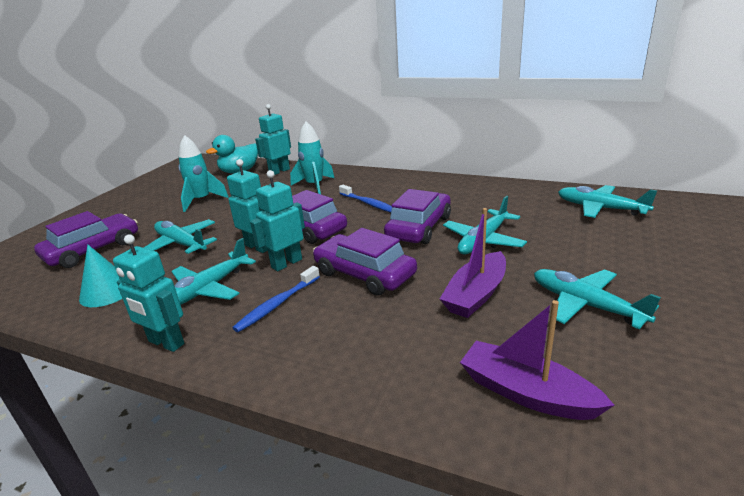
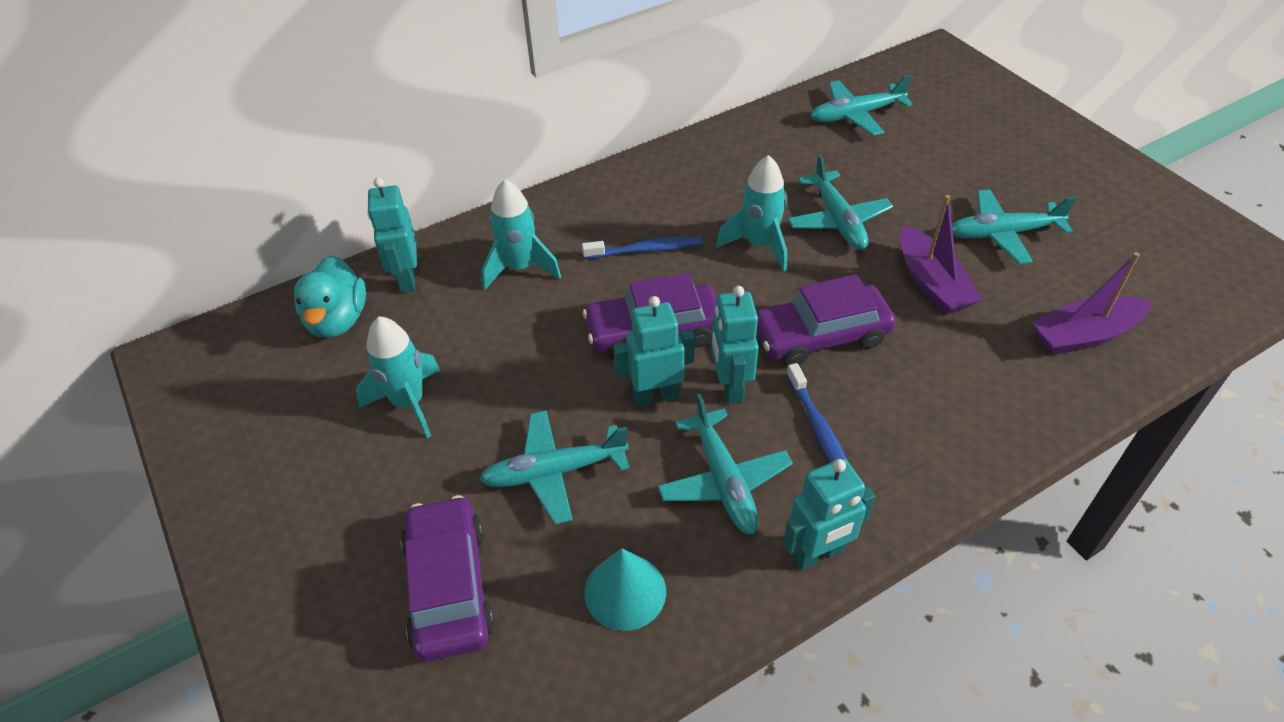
camera: 55 degrees left, 20 degrees up
purple car [384,189,451,244] -> turquoise rocket [716,155,787,271]

